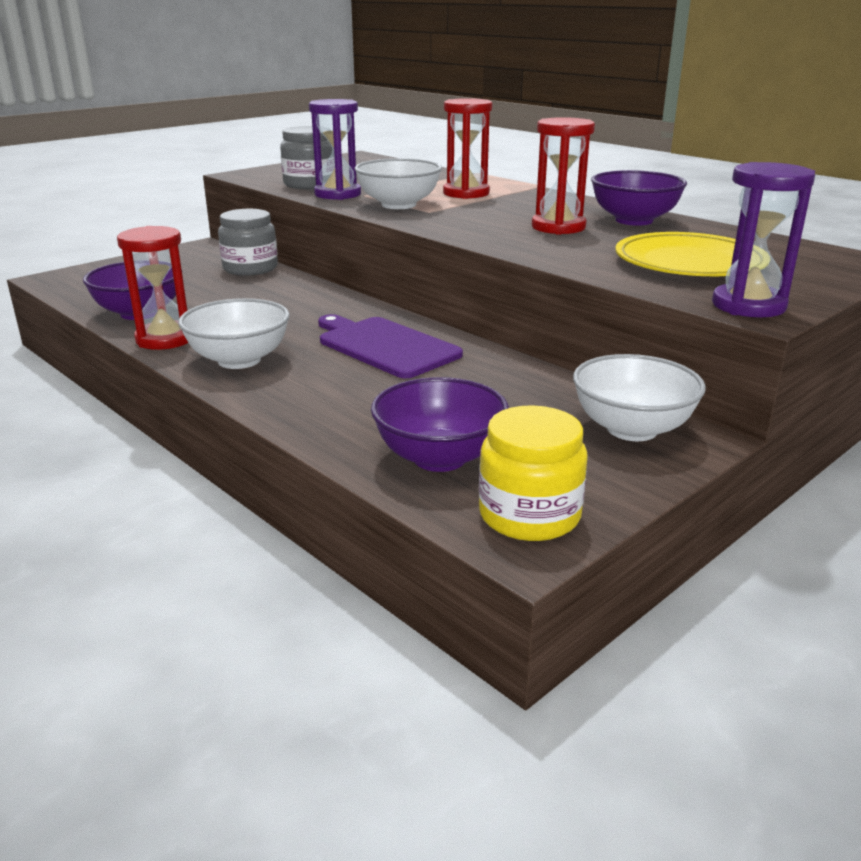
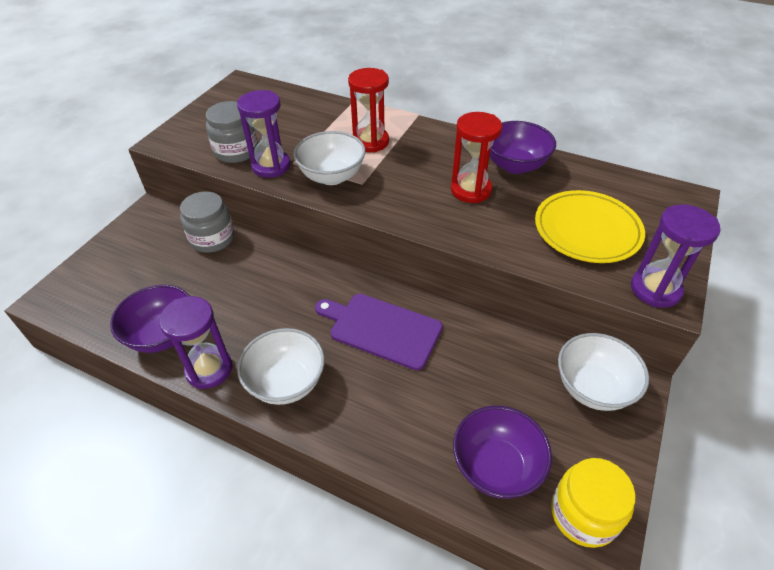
camera: 20 degrees left, 20 degrees up
red hourglass [117,226,188,350] -> purple hourglass [159,296,233,389]

